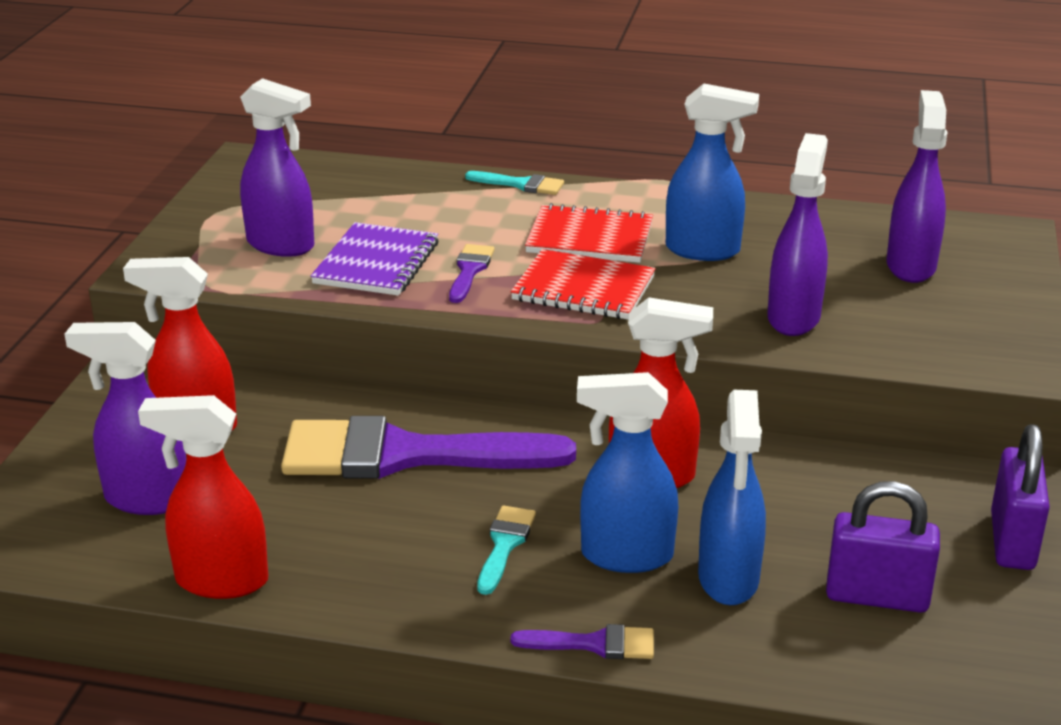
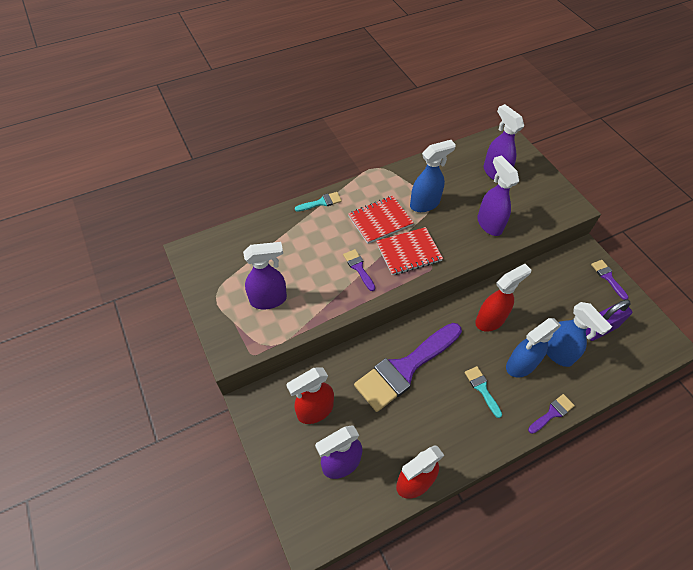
camera: 40 degrees left, 25 degrees up
purple notebook [311,222,439,296] -> none
purple padlock [991,424,1050,570] -> purple brush [591,260,628,300]

